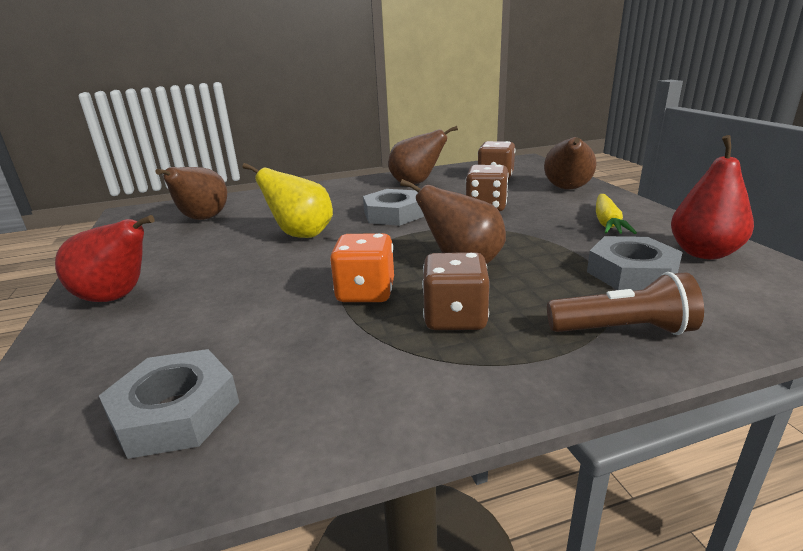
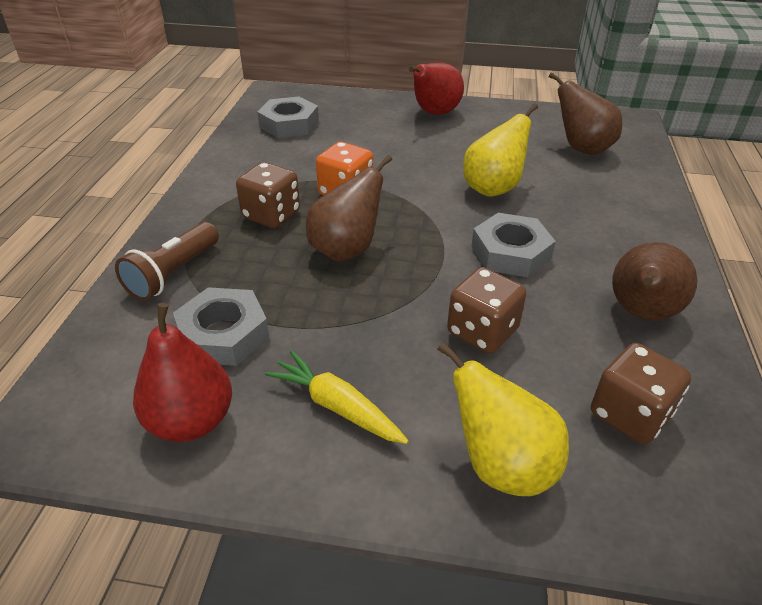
camera: 115 degrees right, 15 degrees up
brown pear [544,137,596,189] -> yellow pear [437,342,569,496]

